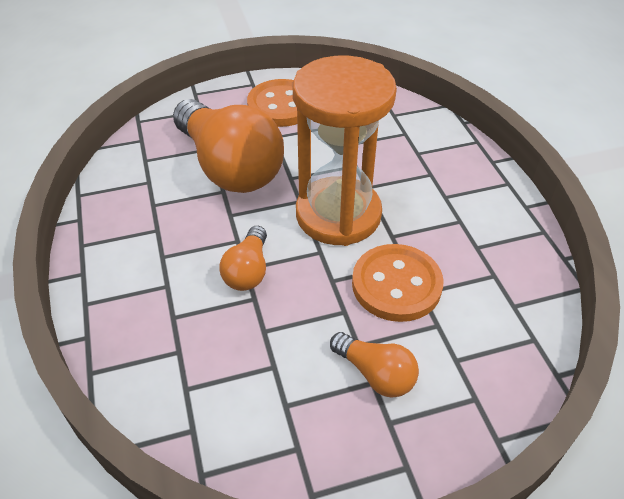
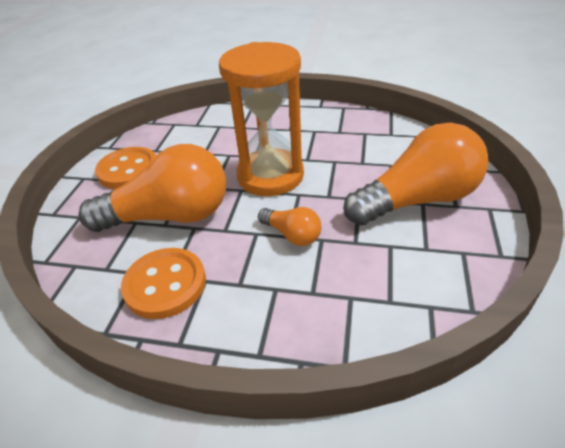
camera: 60 degrees left, 5 degrees down
orange light bulb [330,332,419,398] -> orange light bulb [343,123,488,226], size x2.12
orange button [352,244,443,322] -> orange button moved to [121,248,206,319]

